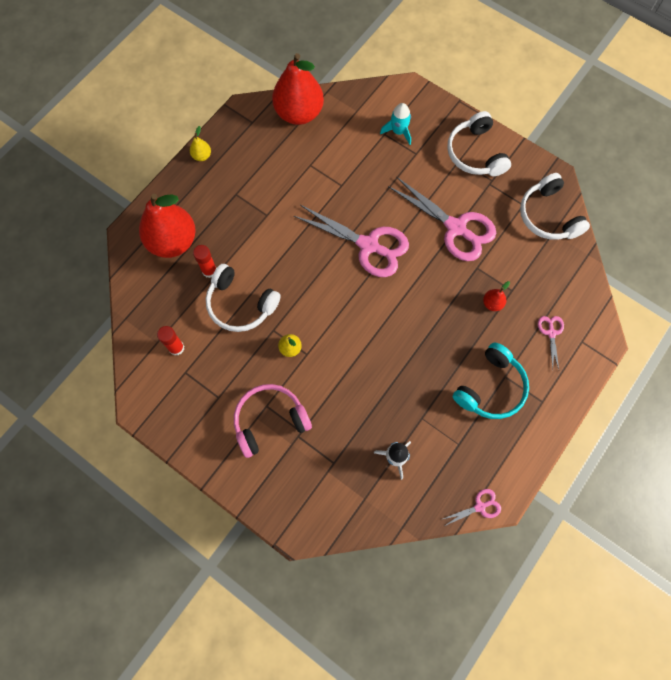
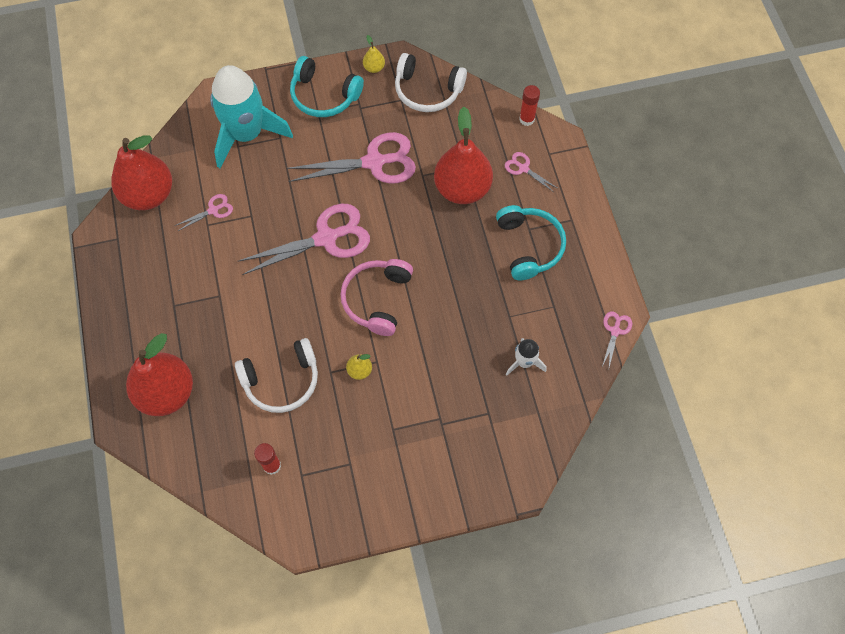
camera: 50 degrees left, 5 degrees down
yellow pear [190,126,211,161] -> yellow pear moved to [363,35,385,73]
red glue stick [193,245,216,278] -> red glue stick moved to [519,85,540,126]
pink headphones [234,384,312,458] -> pink headphones moved to [341,259,413,336]
turquoise rocket [380,103,411,145] -> turquoise rocket [210,65,293,168], size x2.20
white headphones [447,111,511,176] -> turquoise headphones [290,56,364,117]
red pear [483,281,510,311] -> red pear [434,107,493,204], size x2.45
none -> pink scissors [175,194,233,231]

